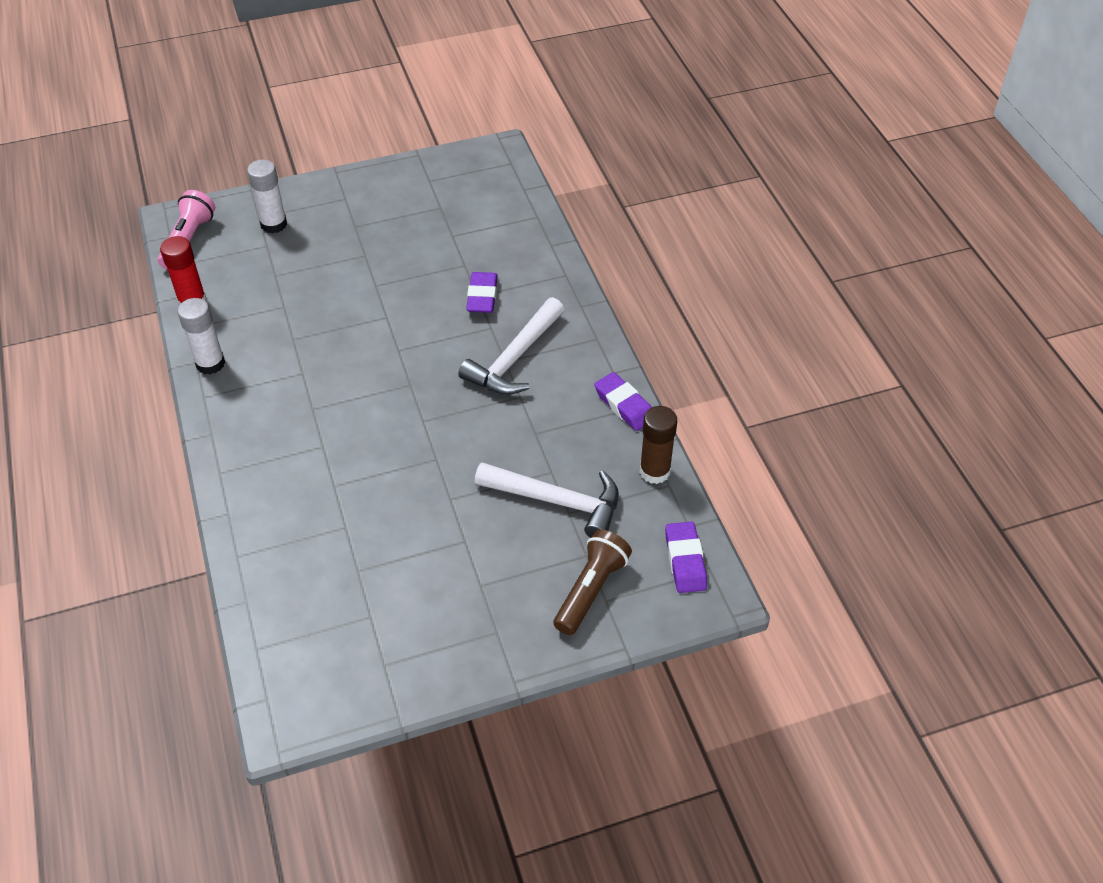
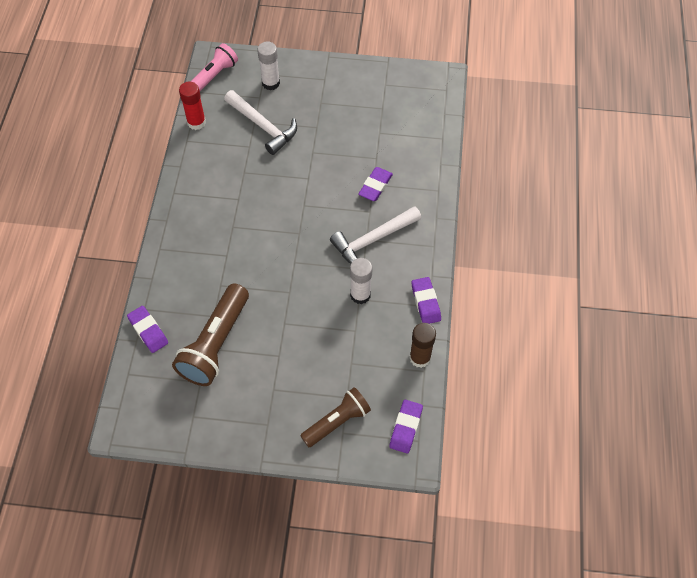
camera: 25 degrees right, 10 degrees up
white glue stick [177,298,225,375] -> white glue stick moved to [350,258,373,304]
white hammer [475,462,619,538] -> white hammer moved to [224,90,297,155]
none -> purple eraser [127,306,168,353]
none -> brown flashlight [172,284,249,386]

